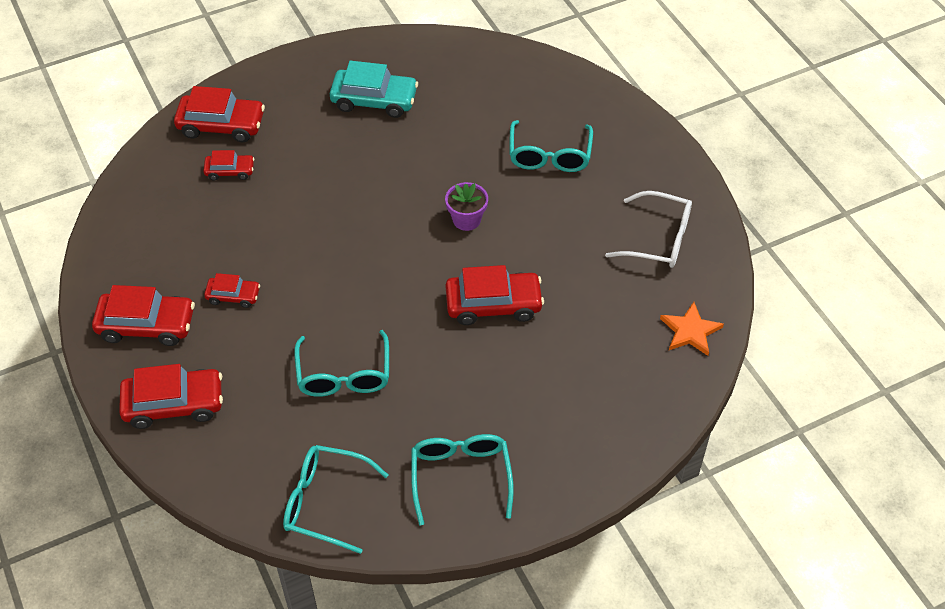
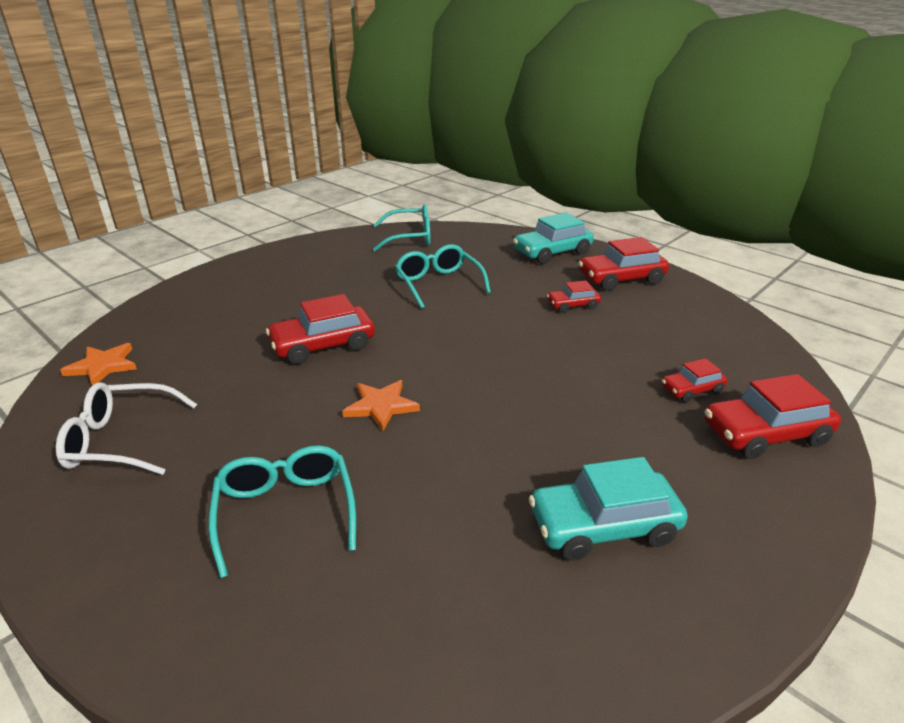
camera: 160 degrees right, 20 degrees down
red car [119,364,223,429] -> turquoise car [513,213,594,264]
turquoise glasses [411,434,514,525] -> none
purple flower pot [445,182,488,231] -> orange star [342,380,420,431]

